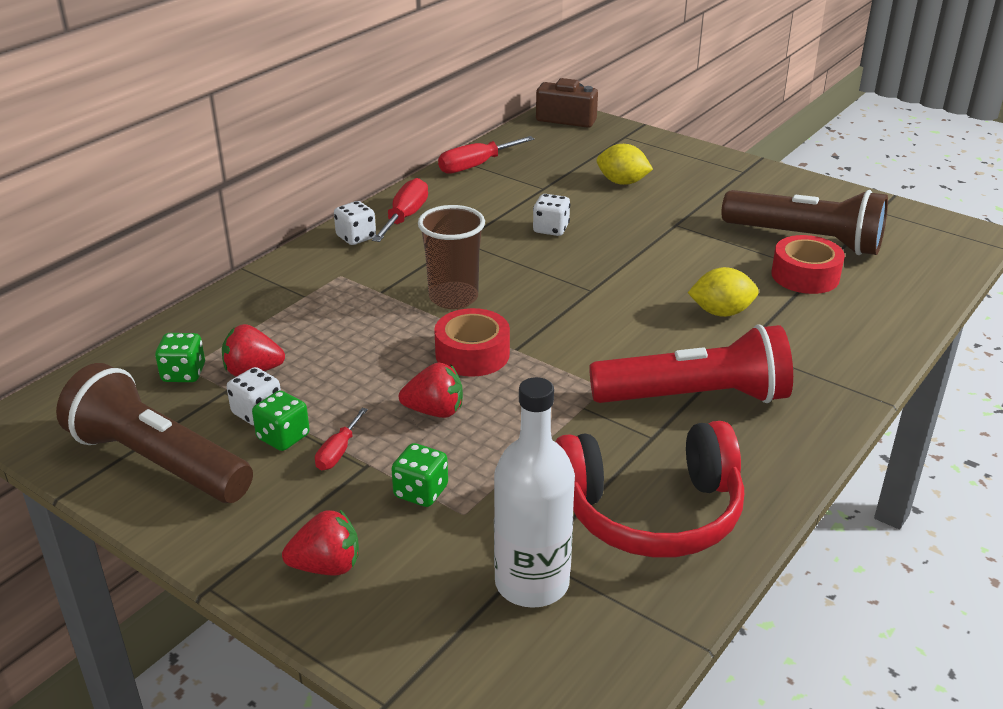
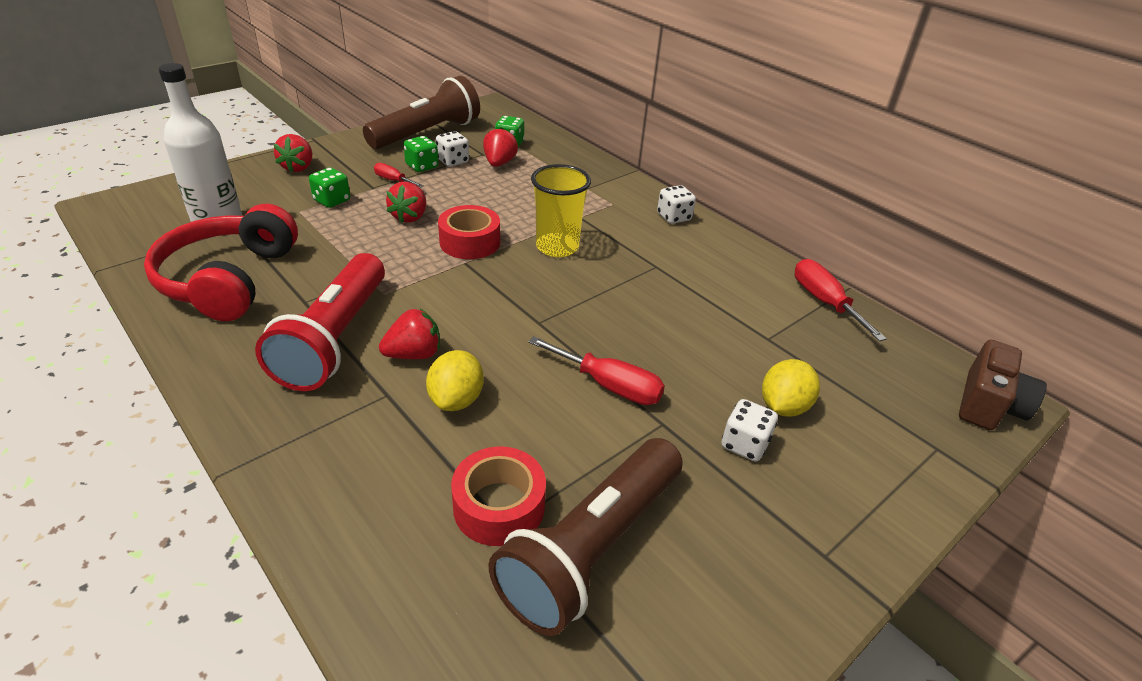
camera: 100 degrees right, 5 degrees up
red screwdriver [372,178,428,242] -> red screwdriver moved to [528,336,665,405]
brown cup [418,205,485,309] -> yellow cup [531,164,591,257]
white dice [533,194,570,236] -> white dice moved to [722,399,778,462]
none -> red strawberry [379,309,440,359]

